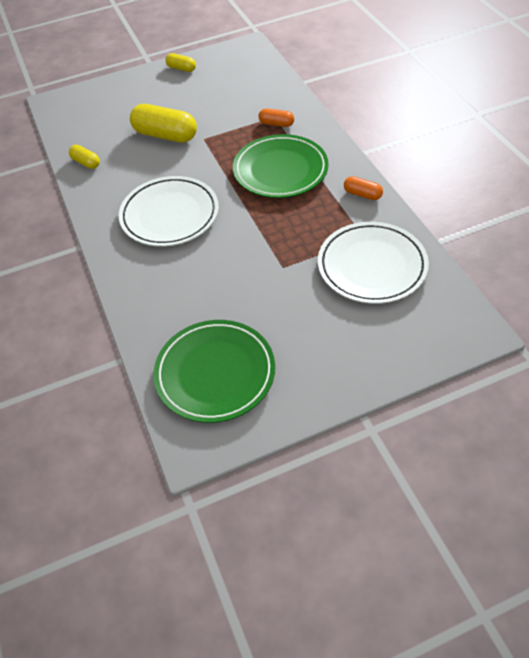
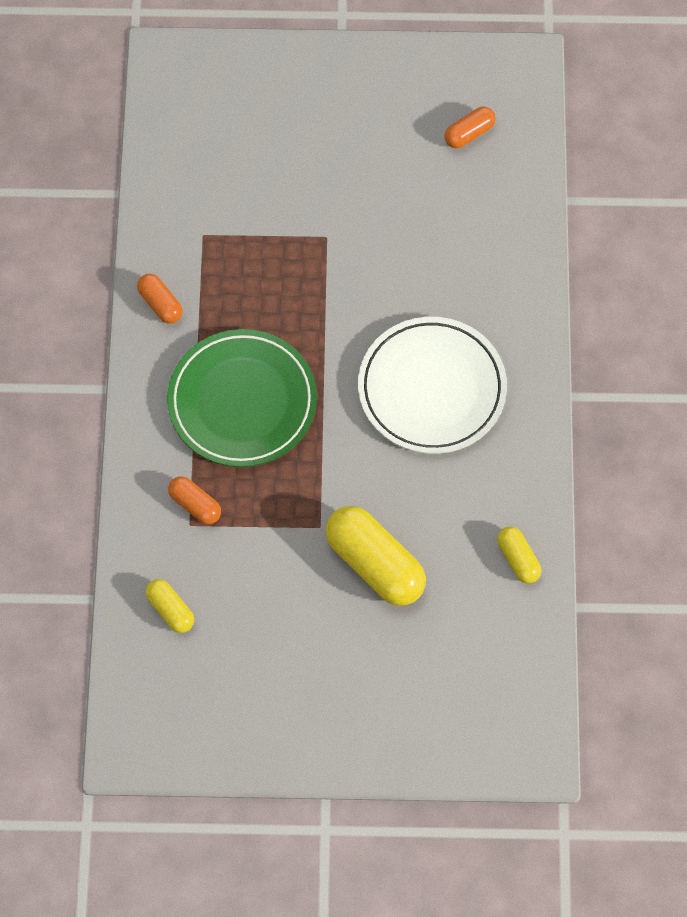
camera: 160 degrees left, 15 degrees up
green plate [154,320,275,423] -> orange capsule [444,106,496,148]
yellow capsule [165,53,196,72] -> yellow capsule moved to [145,579,194,633]
white plate [318,222,429,304] -> none

